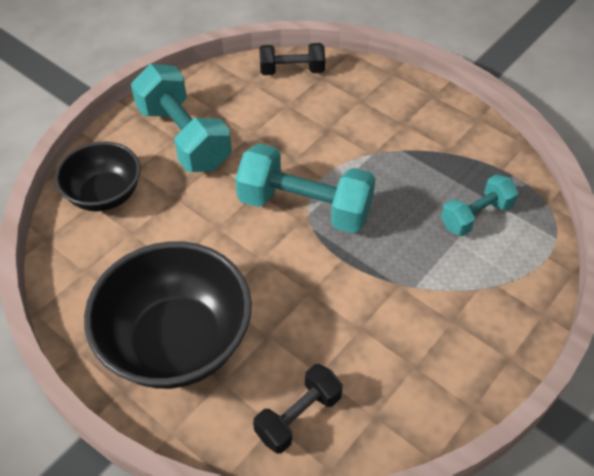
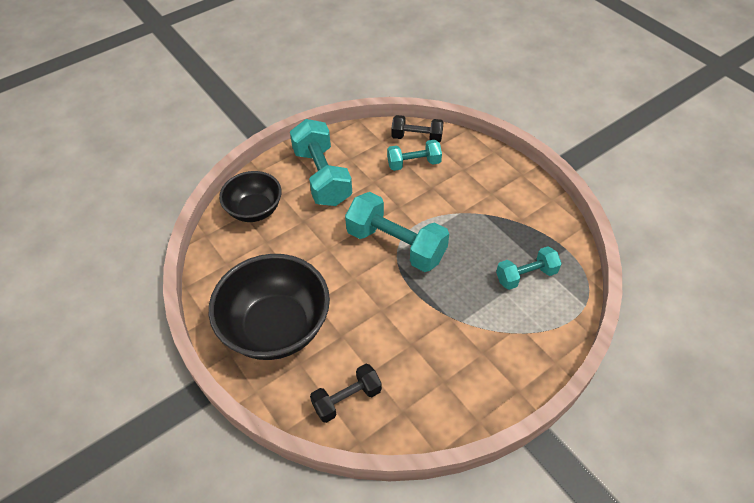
camera: 15 degrees right, 0 degrees up
none -> turquoise dumbbell [387,140,442,171]

